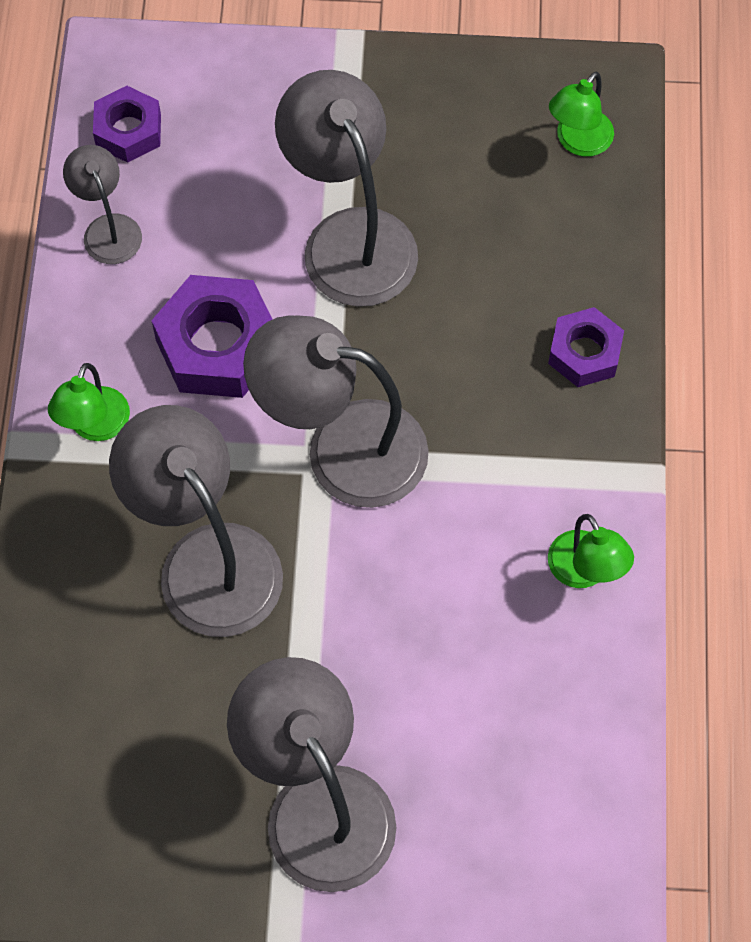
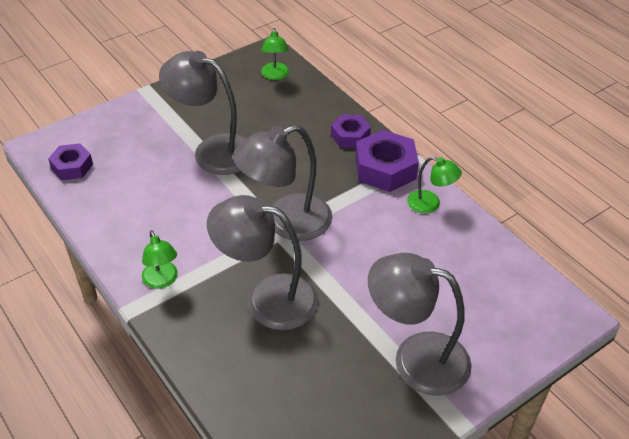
camera: 40 degrees left, 20 degrees down
grey lamp [63,145,142,264] -> none
purple nut [151,275,273,398] -> purple nut moved to [355,130,419,192]

